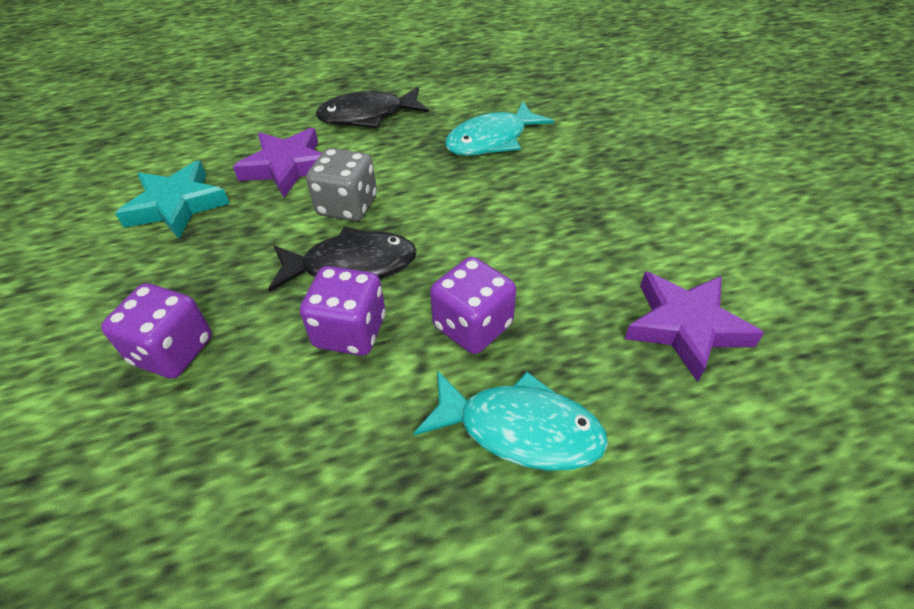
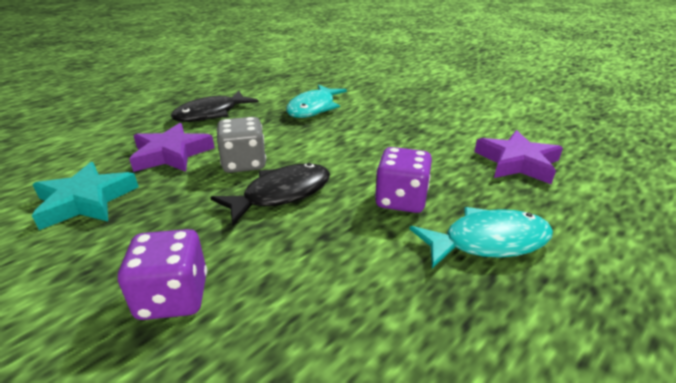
camera: 30 degrees left, 15 degrees down
purple dice [300,266,386,356] -> none

